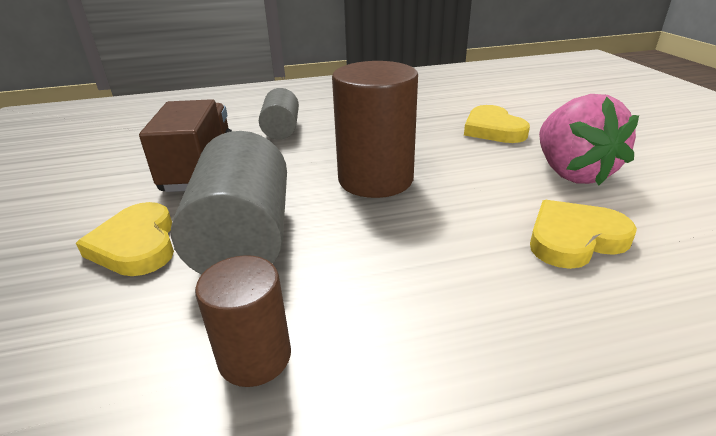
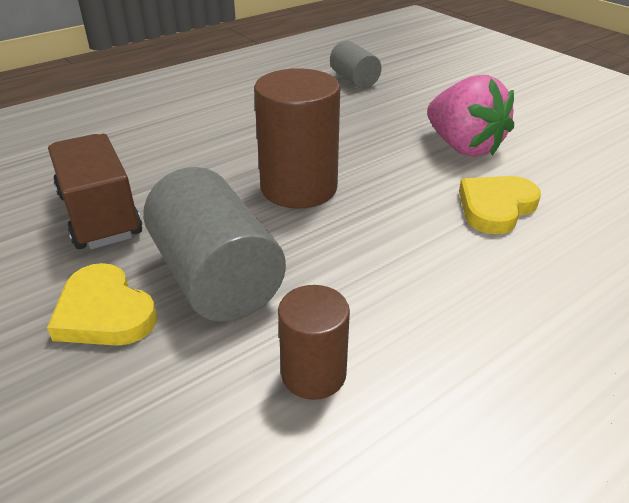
camera: 25 degrees left, 5 degrees up
grey cylinder [259,88,299,140] -> grey cylinder moved to [330,41,382,88]
yellow heart [464,105,530,143] -> none

